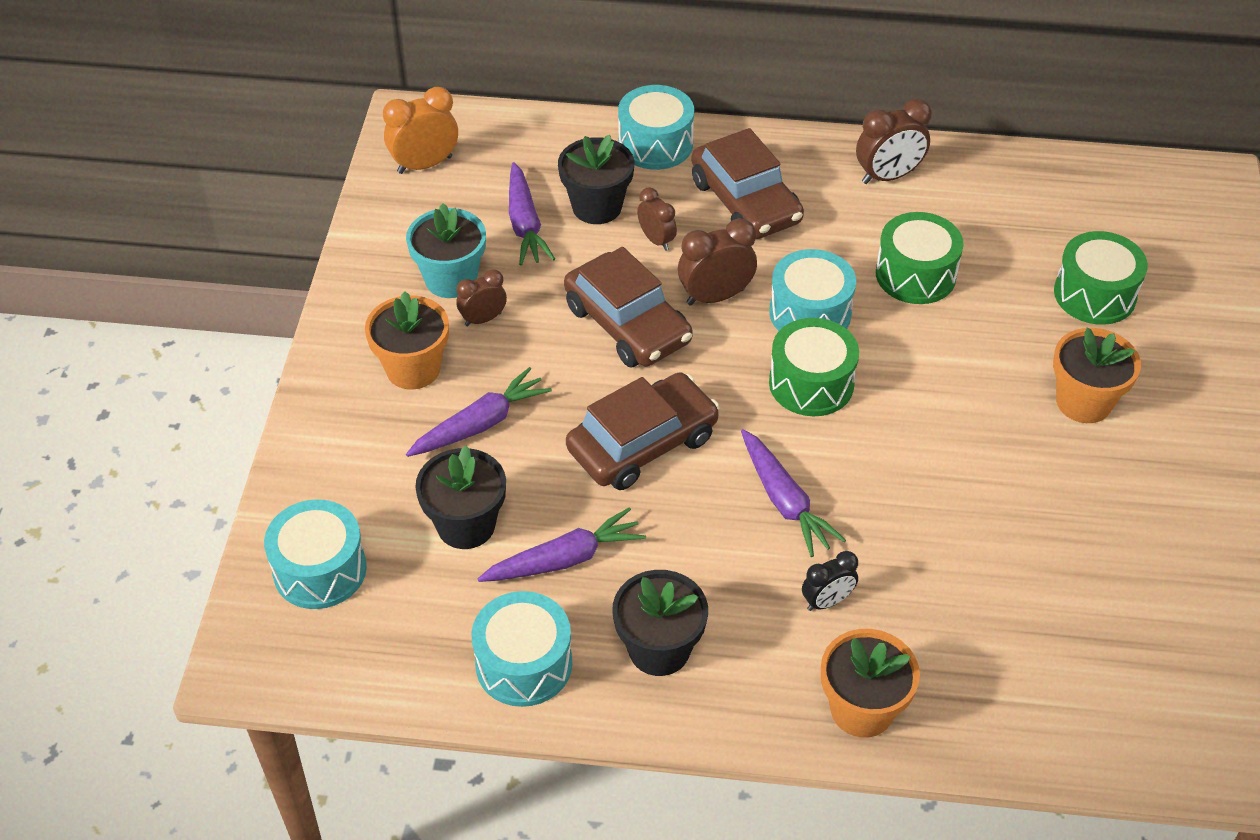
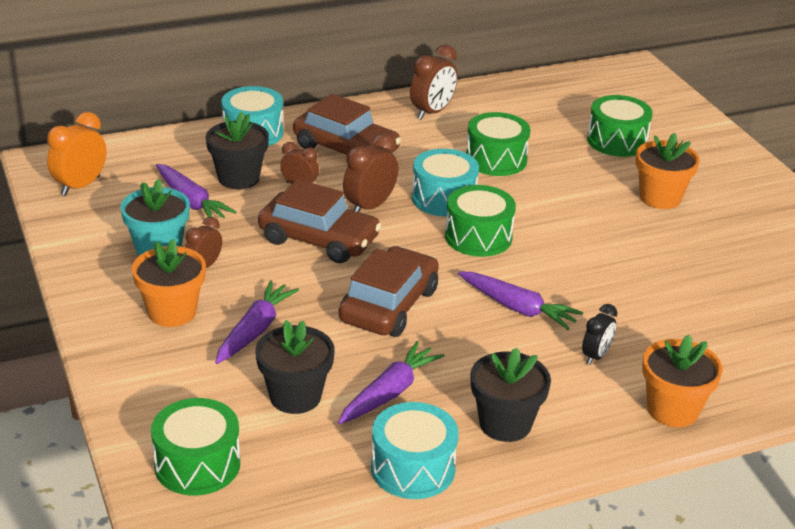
camera: 30 degrees left, 15 degrees down
turquoise drum [264,499,367,609] -> green drum [151,398,240,496]

